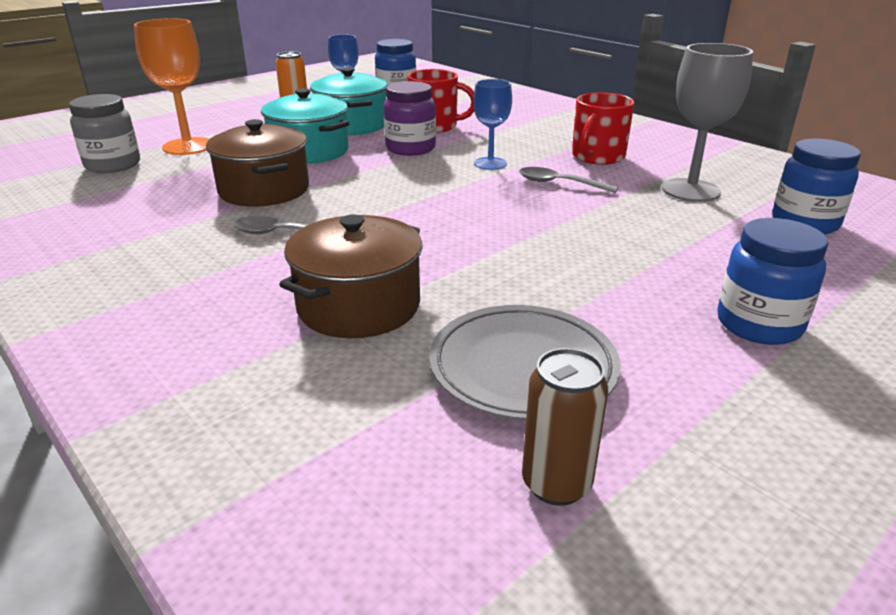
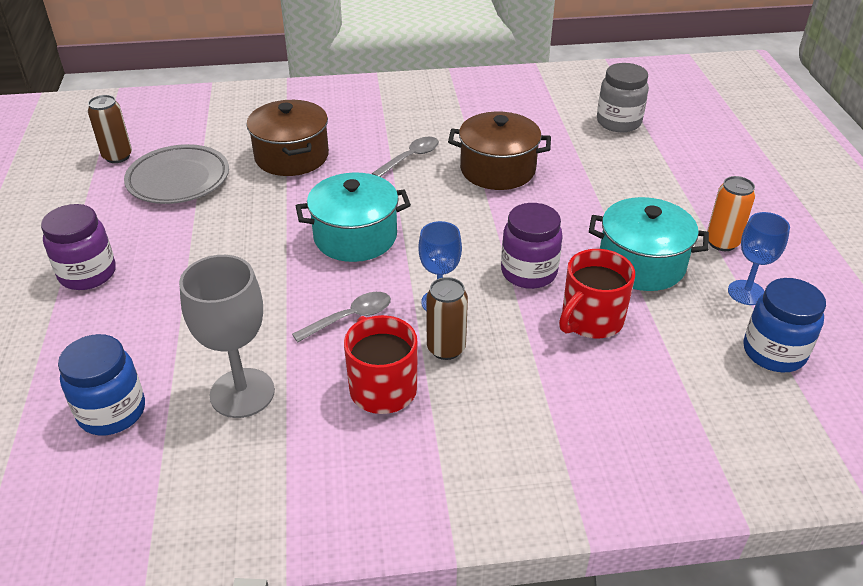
camera: 125 degrees right, 10 degrees up
orange goblet [134,18,209,155] -> none
turquoise pot [261,88,350,164] -> turquoise pot moved to [296,173,411,262]
blue jar [717,218,828,345] -> purple jar [41,204,116,290]
none -> brown can [426,277,468,360]

